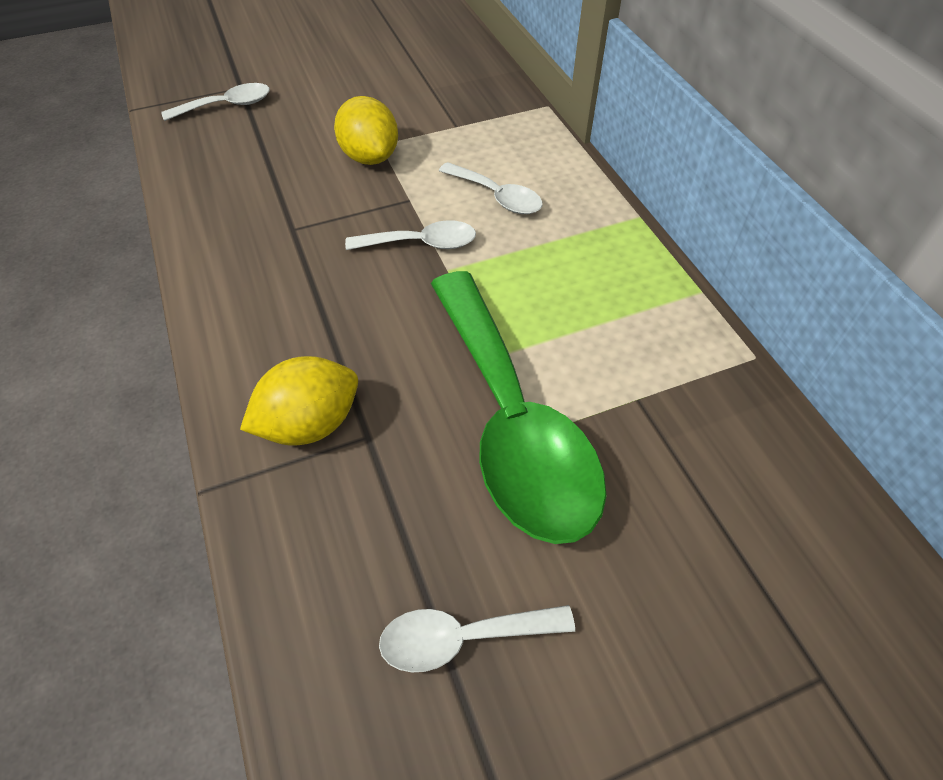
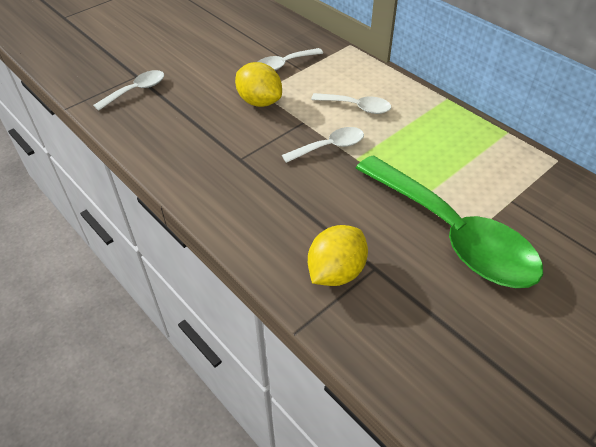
camera: 20 degrees left, 5 degrees down
white spoon [379,605,575,672] -> white spoon moved to [258,48,323,70]

